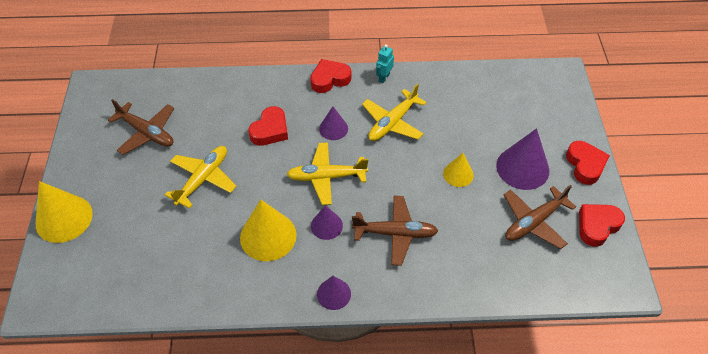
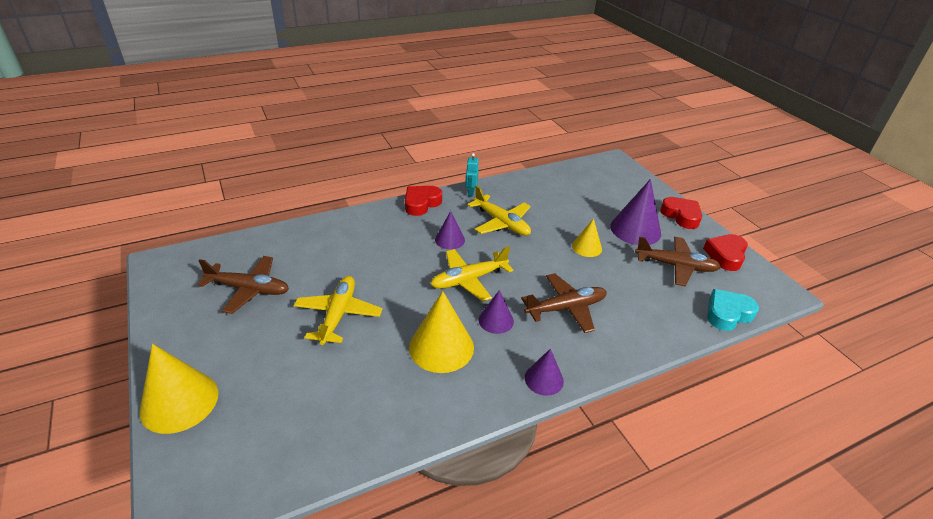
camera: 25 degrees left, 15 degrees down
red heart [248,106,288,146] -> none
yellow plane [362,83,427,141] -> yellow plane turned 60 degrees counterclockwise [467,186,531,236]
brown plane [504,185,576,249] -> brown plane turned 105 degrees counterclockwise [635,237,721,287]
none -> turquoise heart [707,289,759,331]

